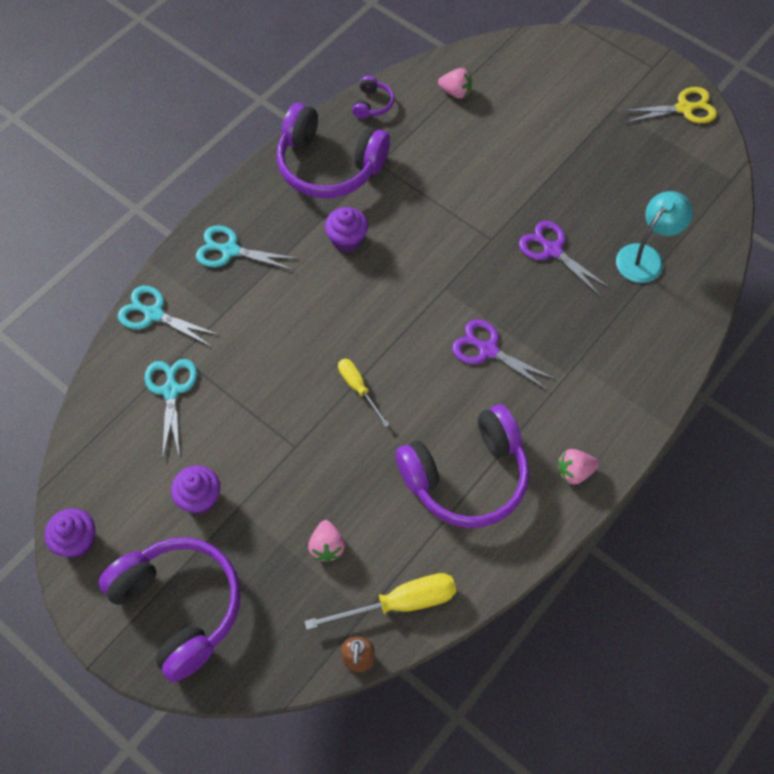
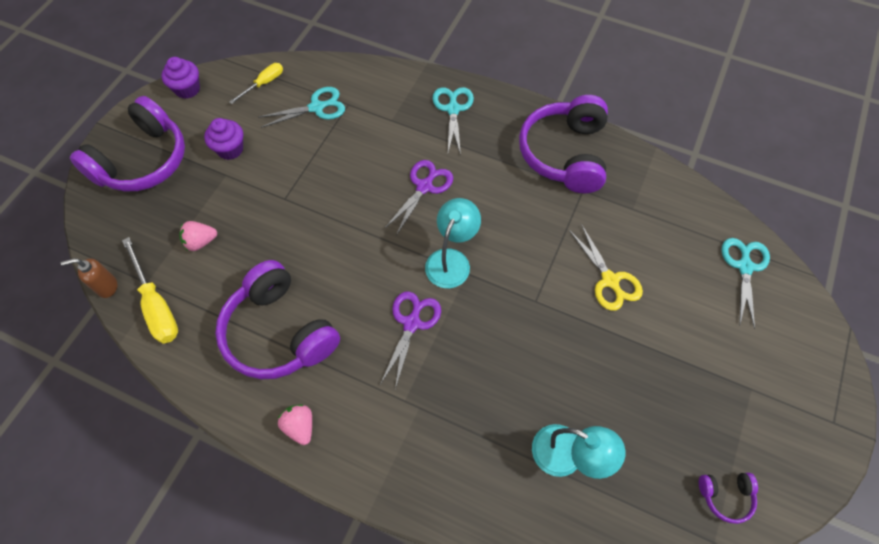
camera: 75 degrees right, 0 degrees up
turquoise scissors [117,286,219,347] -> turquoise scissors moved to [722,238,770,329]
purple cupcake [325,207,368,252] -> none
yellow screwdriver [338,359,390,427] -> yellow screwdriver moved to [229,63,283,104]
purple headphones [352,76,394,118] -> purple headphones moved to [699,473,758,524]
pink strawberry [438,68,472,98] -> none
purple scissors [519,221,610,296] -> purple scissors moved to [384,160,453,235]
yellow scissors [621,87,717,123] -> yellow scissors moved to [569,225,643,311]
none -> turquoise lamp [425,198,481,288]

